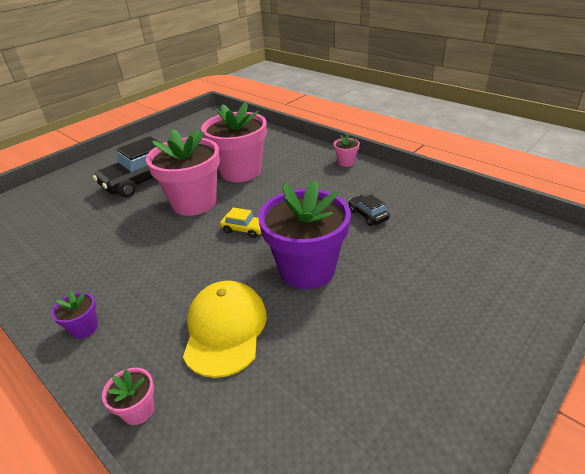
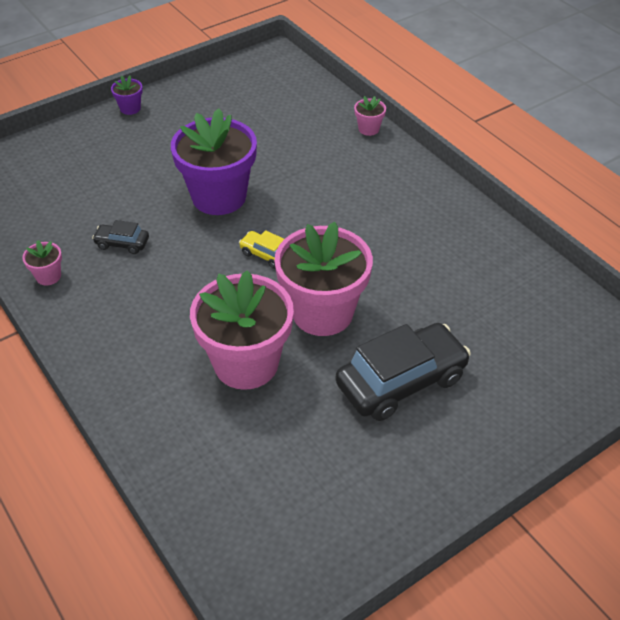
camera: 170 degrees left, 10 degrees up
purple flower pot [51,291,98,339] -> purple flower pot moved to [111,75,143,115]
yellow cap [183,281,267,378] -> none
pink flower pot [334,134,360,167] -> pink flower pot moved to [22,240,62,286]
black car [348,194,390,226] -> black car turned 120 degrees clockwise [92,220,149,254]

